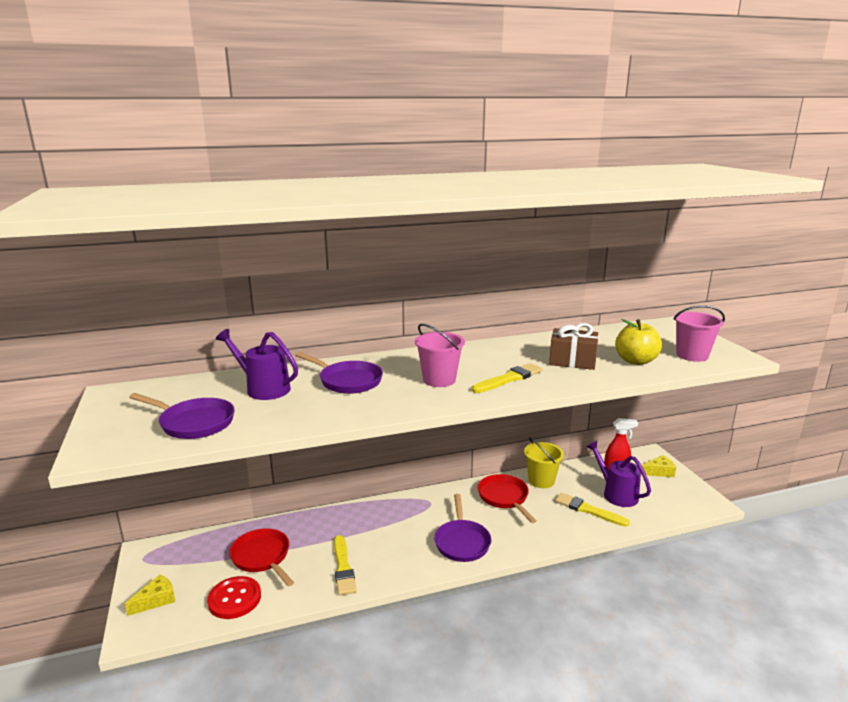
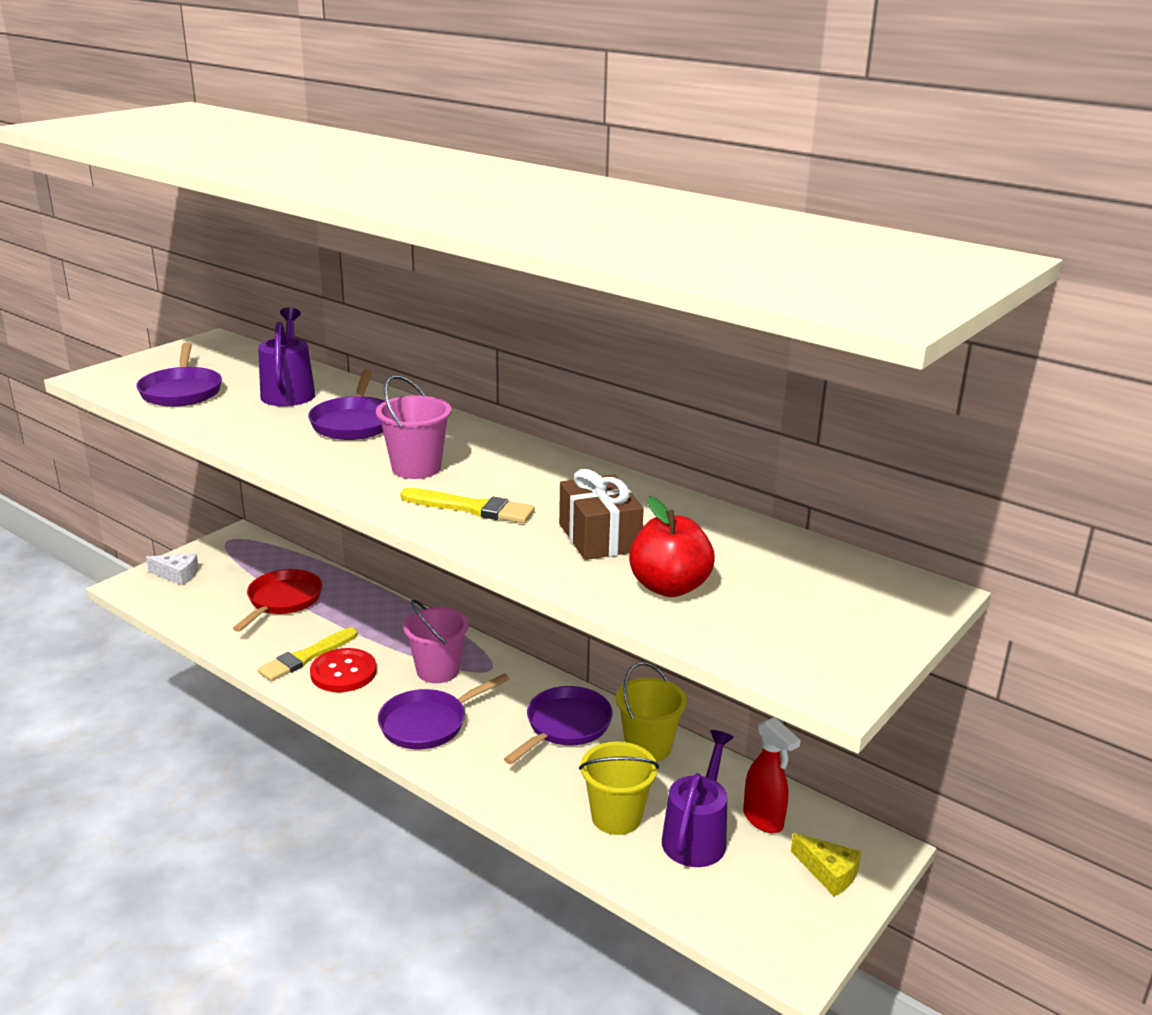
camera: 55 degrees right, 5 degrees up
yellow cheese [125,574,175,616] -> white cheese [146,553,199,586]
red button [207,576,261,619] -> red button moved to [310,648,377,692]
red pan [478,474,537,523] -> purple pan [504,686,613,764]
yellow brush [555,493,630,527] -> yellow bucket [579,741,659,835]
yellow apple [615,319,662,365] -> red apple [629,497,715,597]
pink bucket [673,306,725,362] -> pink bucket moved to [403,600,469,683]

